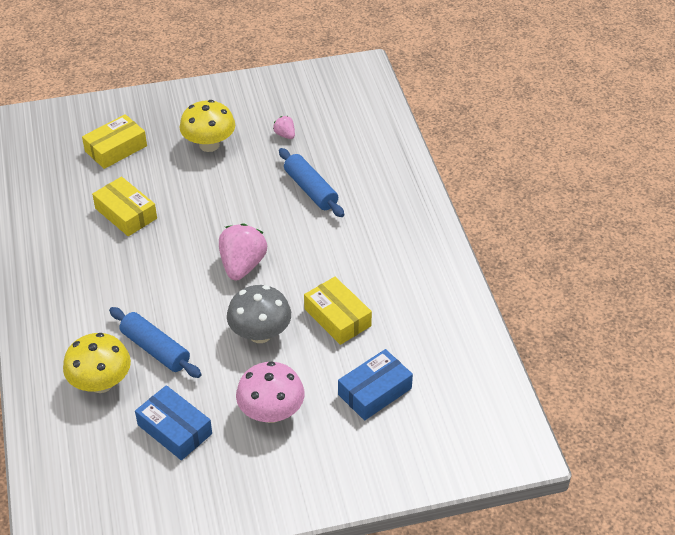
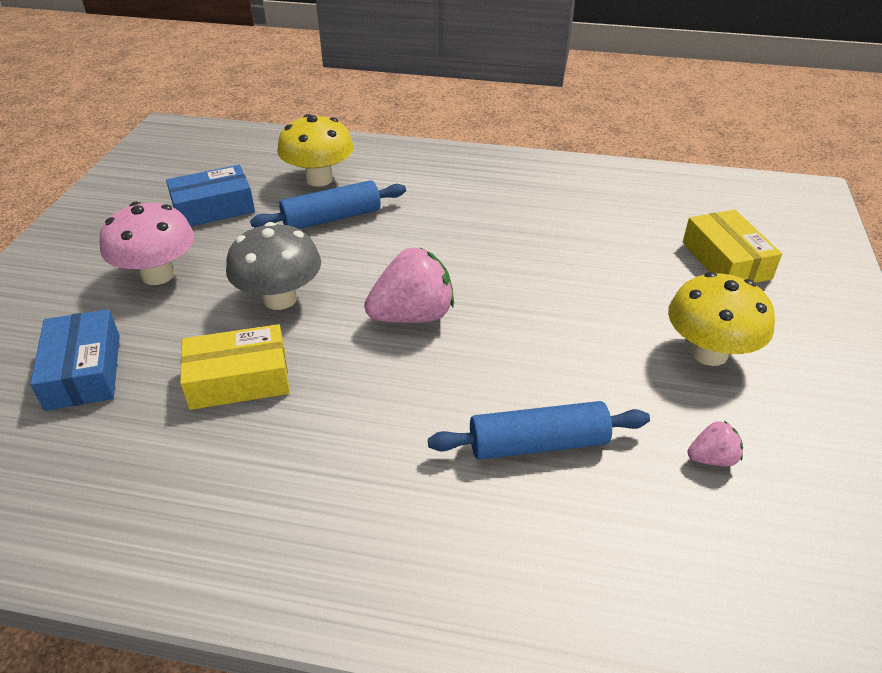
camera: 115 degrees right, 5 degrees down
yellow box [92,177,157,236] -> none
pink strawberry [219,223,267,281] -> pink strawberry turned 60 degrees counterclockwise [364,248,454,323]

